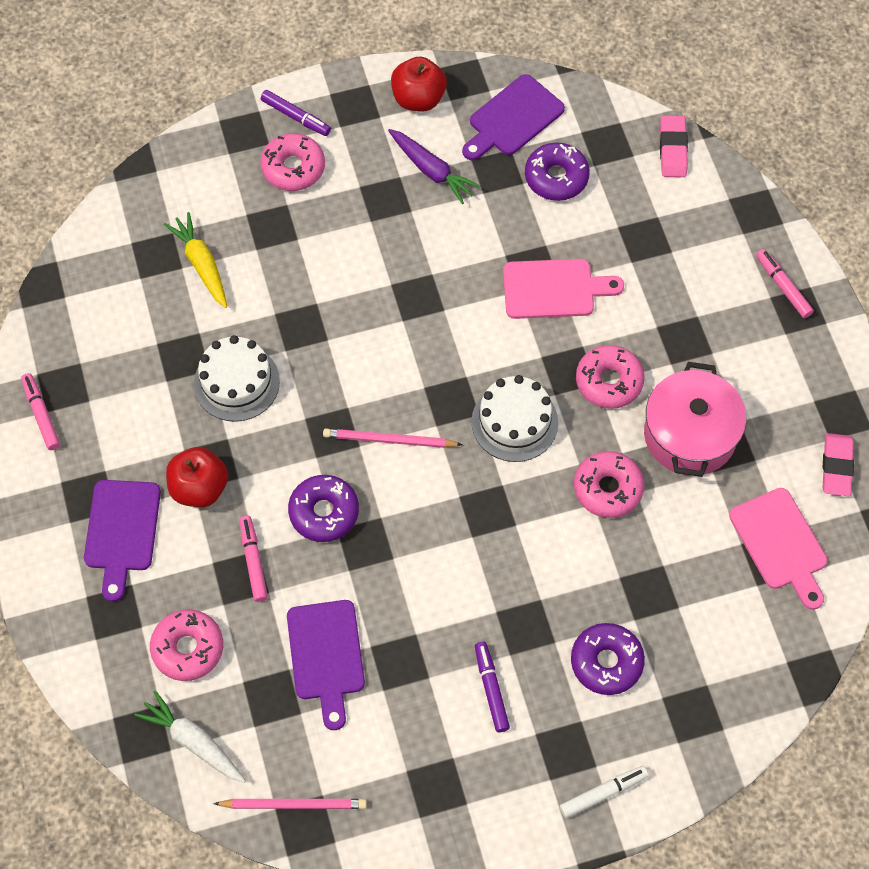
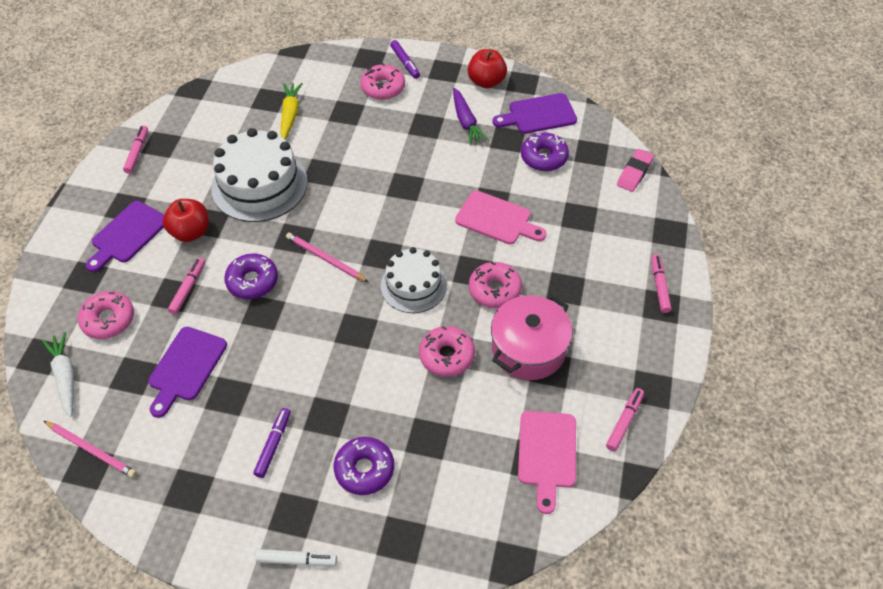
camera: 30 degrees right, 10 degrees down
white cake [194,335,280,422] -> white cake [211,128,308,222], size x1.57
pink eraser [823,433,854,496] -> pink marker [606,388,644,451]

